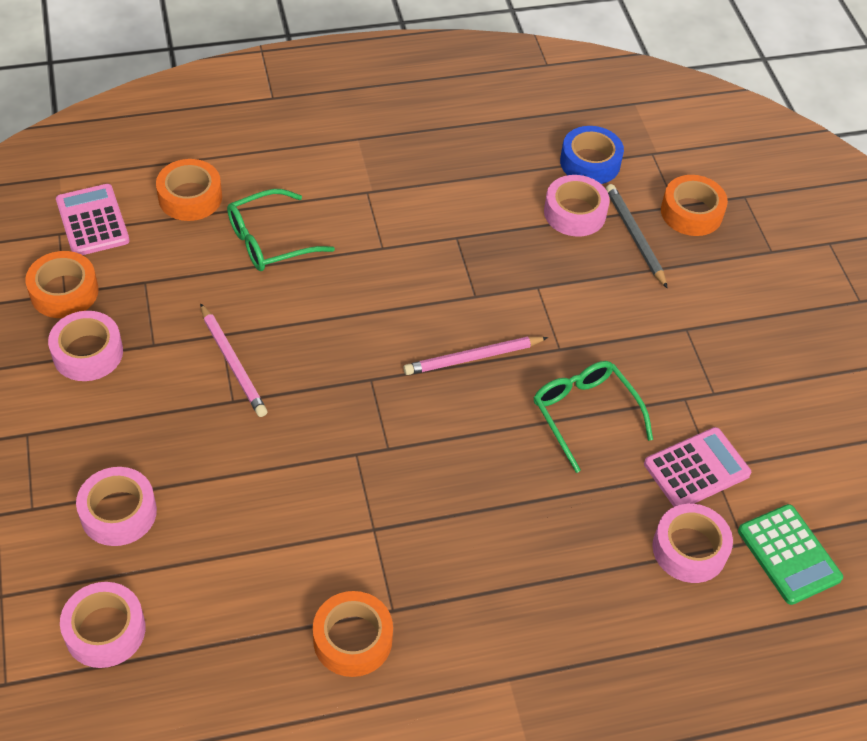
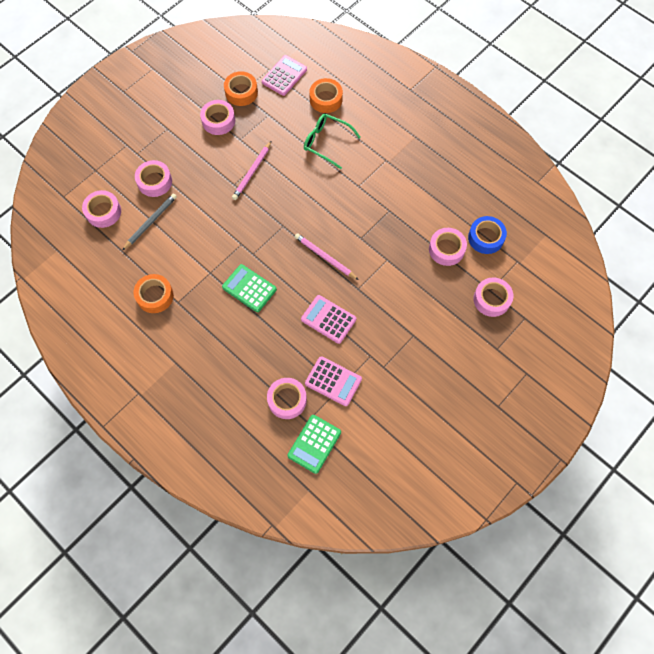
camera: 60 degrees right, 15 degrees up
green glasses [534,361,653,473] -> pink calculator [301,295,356,344]
grey pencil [606,184,668,289] -> grey pencil moved to [122,194,177,251]
orange tape [661,175,728,236] -> pink tape [473,277,513,317]
none -> green calculator [222,264,277,312]

